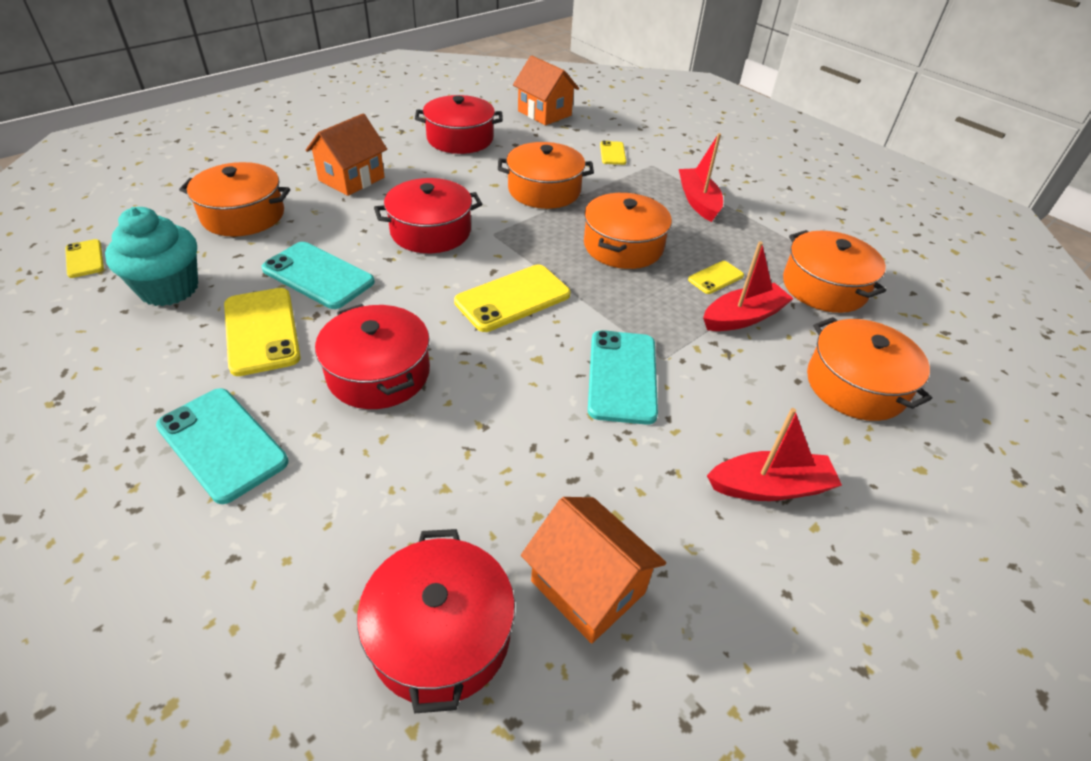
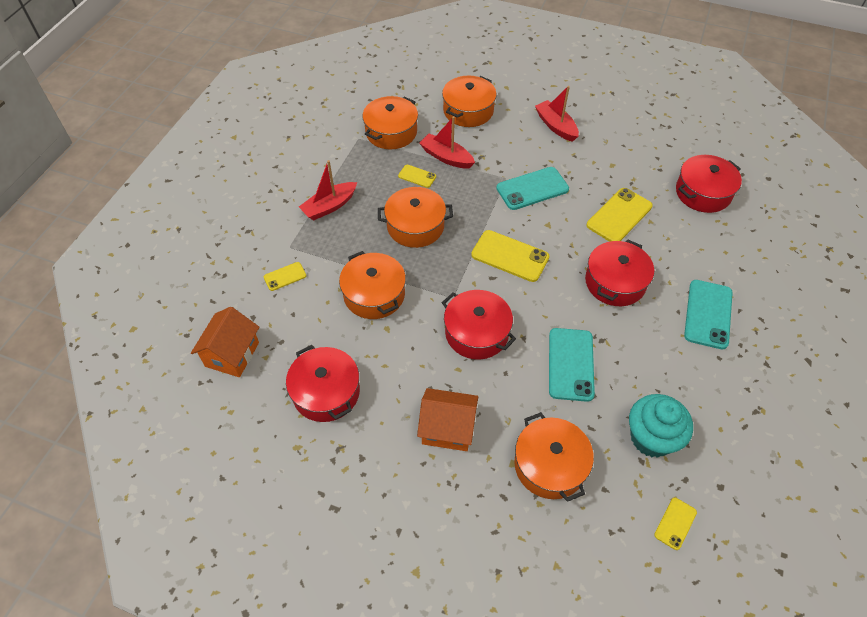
camera: 115 degrees left, 10 degrees up
yellow phone [224,288,300,376] -> yellow phone moved to [587,188,653,242]
orange house [521,497,666,644] -> none

